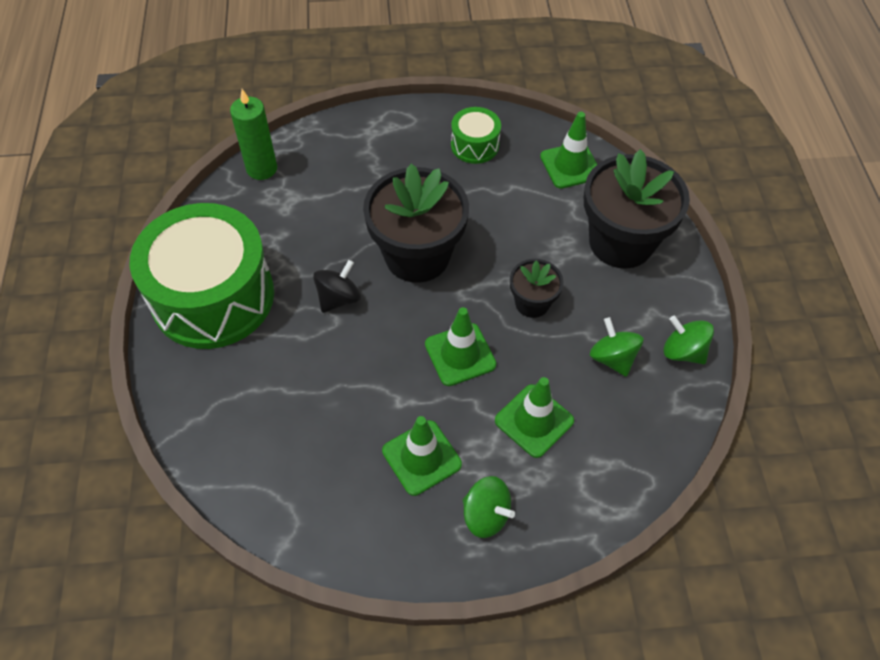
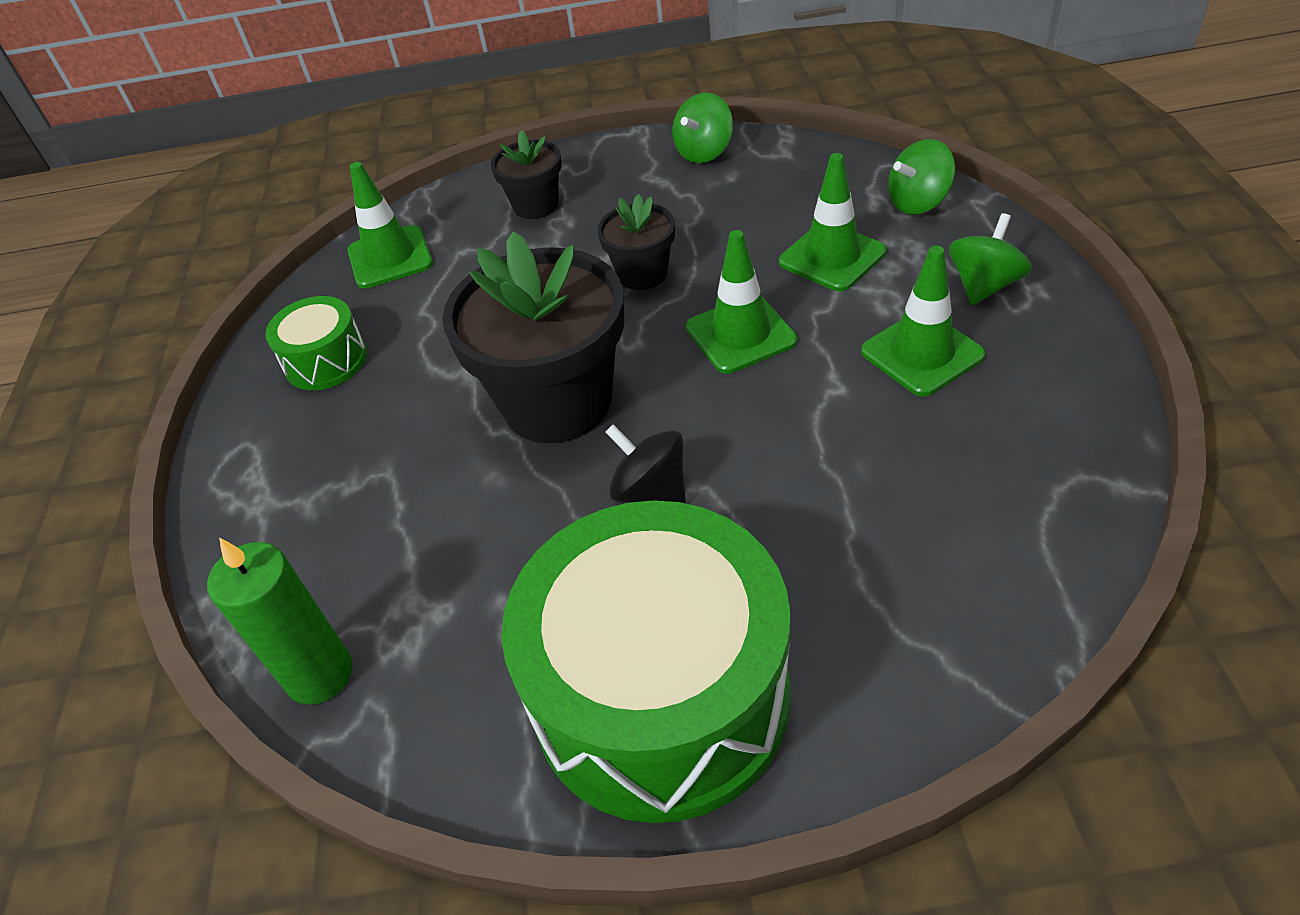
camera: 85 degrees left, 10 degrees down
black flower pot [584,149,690,268] -> black flower pot [491,130,562,219], size x0.51
green spinning top [590,317,643,377] -> green spinning top moved to [888,139,955,215]

